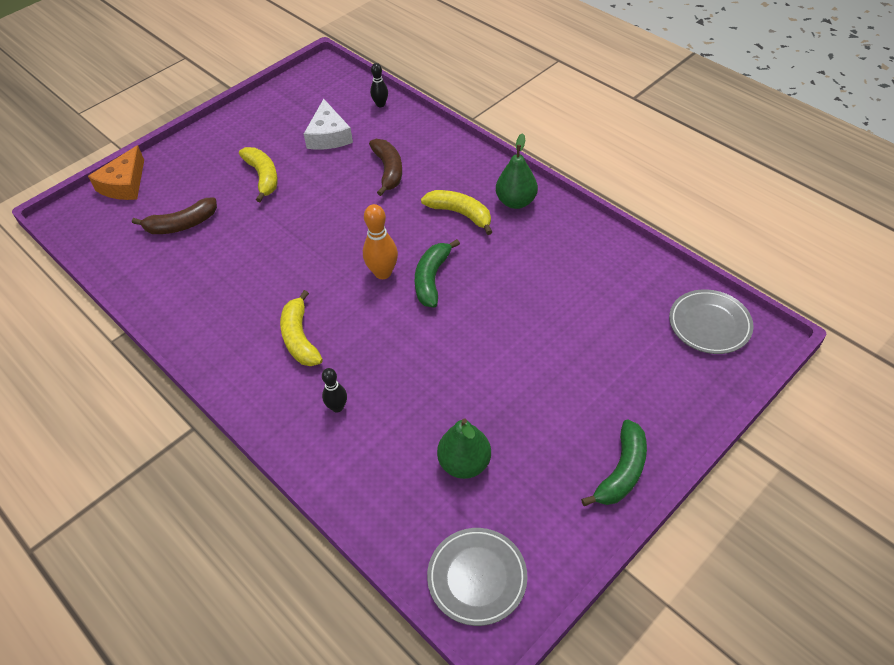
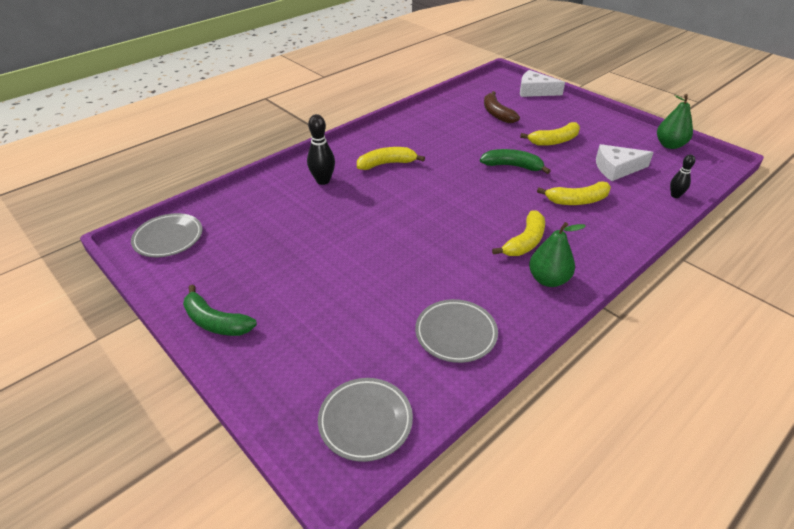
camera: 90 degrees right, 10 degrees down
orange cheese [88,145,144,200] -> white cheese [520,70,565,97]
black bowling pin [322,368,347,412] -> black bowling pin [307,114,335,185], size x1.60
orange bowling pin [363,204,398,279] -> none
brown banana [369,139,402,196] -> yellow banana [537,181,611,205]
green banana [415,239,460,308] -> green banana moved to [480,149,550,174]
green pear [437,418,491,479] -> green pear moved to [657,94,693,149]
none -> grey plate [415,299,498,363]

